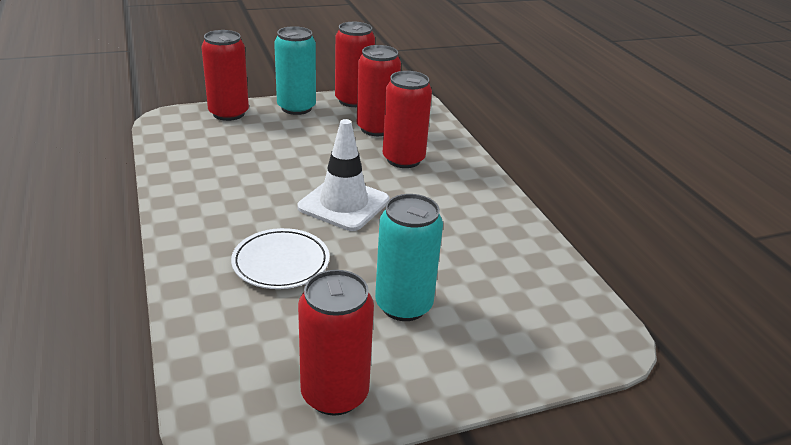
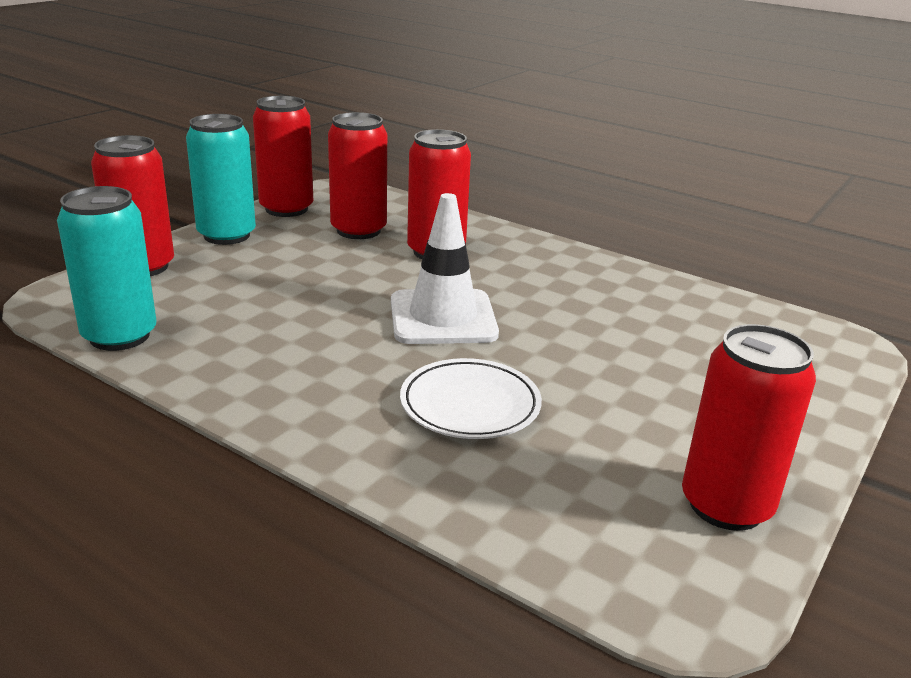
camera: 35 degrees left, 5 degrees down
turquoise can [375,194,443,321] -> turquoise can moved to [57,186,156,351]

